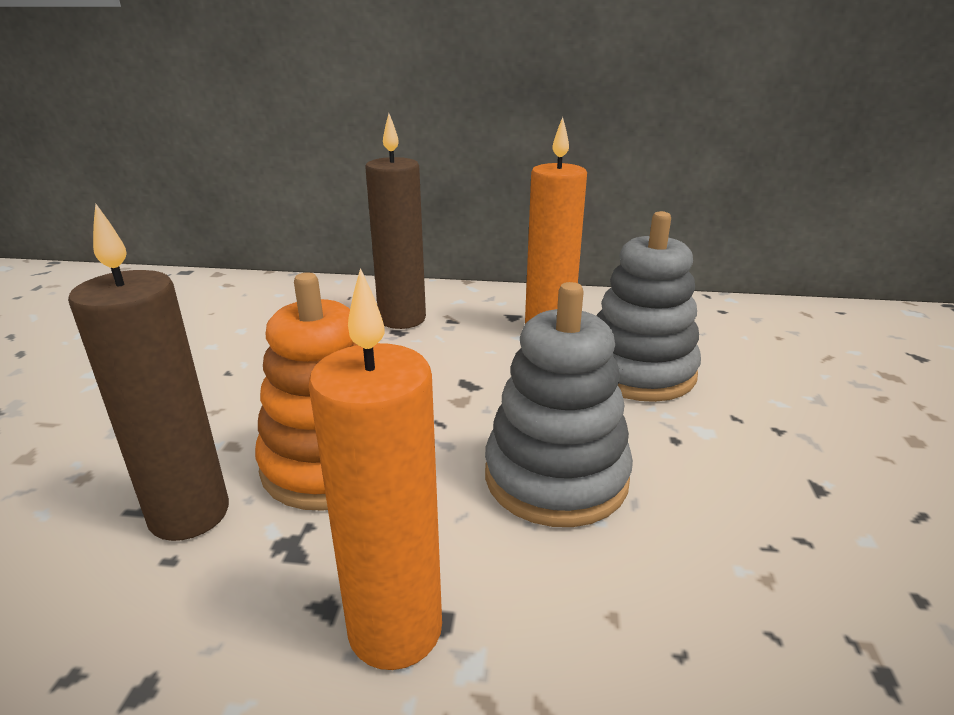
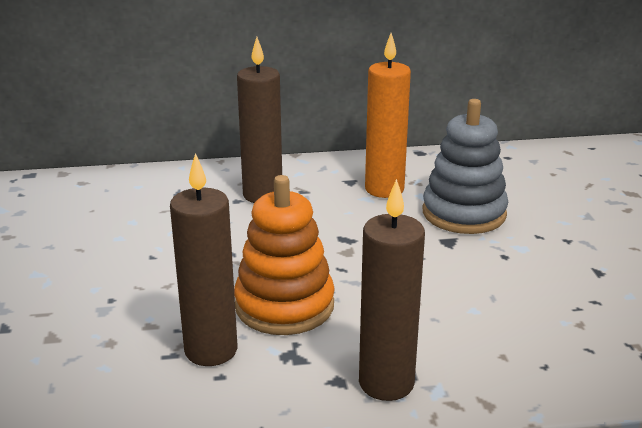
camera: 15 degrees left, 0 degrees up
orange candle [309,268,442,670] -> brown candle [359,179,425,401]
grey stacking toy [485,282,633,527] -> none

